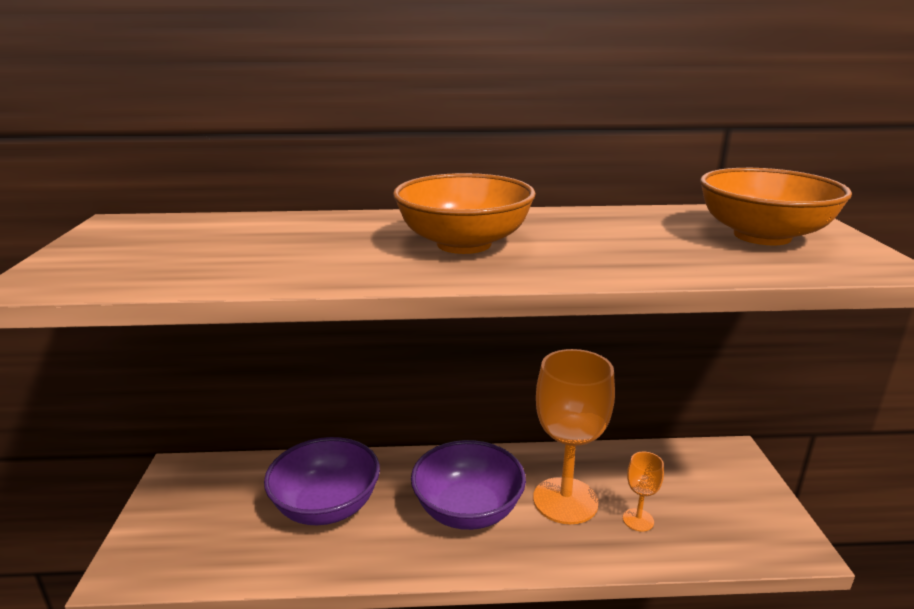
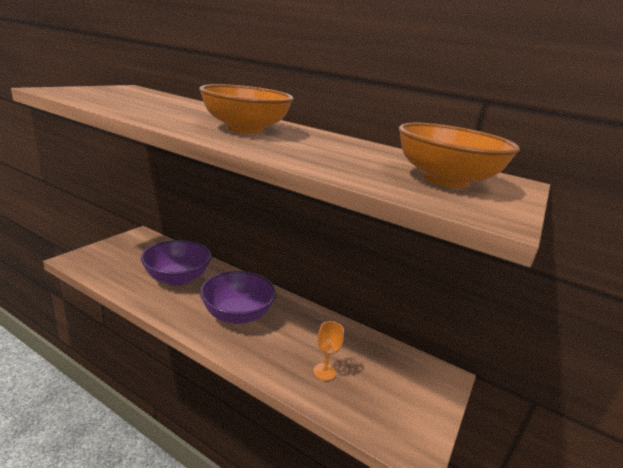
camera: 30 degrees right, 0 degrees up
orange goblet [533,349,615,524] -> none

